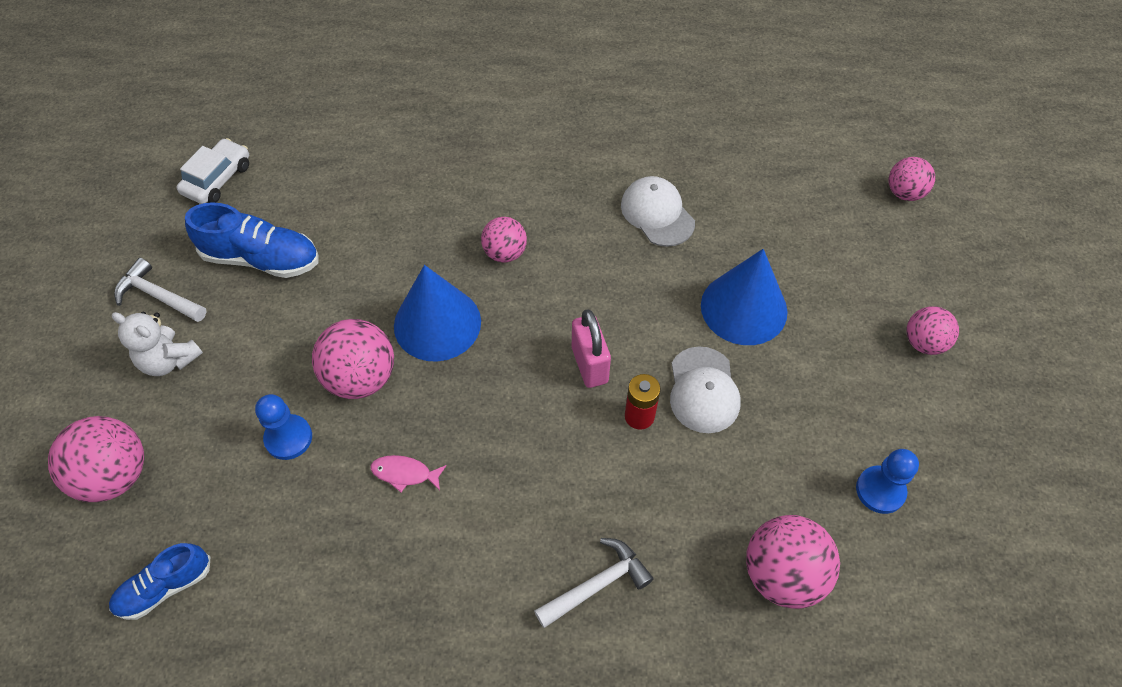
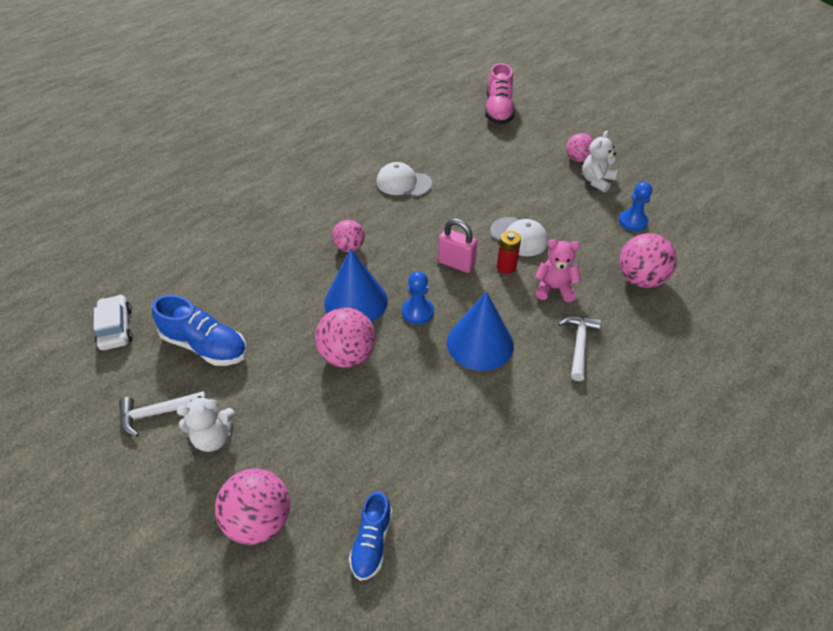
camera: 45 degrees left, 10 degrees down
blue shoe [185,202,319,278] -> blue shoe turned 60 degrees clockwise [152,294,247,366]
blue pawn [255,394,312,460] -> blue pawn moved to [402,271,434,324]
pink fish [371,455,447,492] -> none
blue cone [701,249,788,345] -> blue cone moved to [447,291,514,371]
pink ball [889,157,935,201] -> pink shoe [485,63,515,125]
none -> pink teddy bear [535,239,581,302]
none -> white teddy bear [583,131,617,192]

